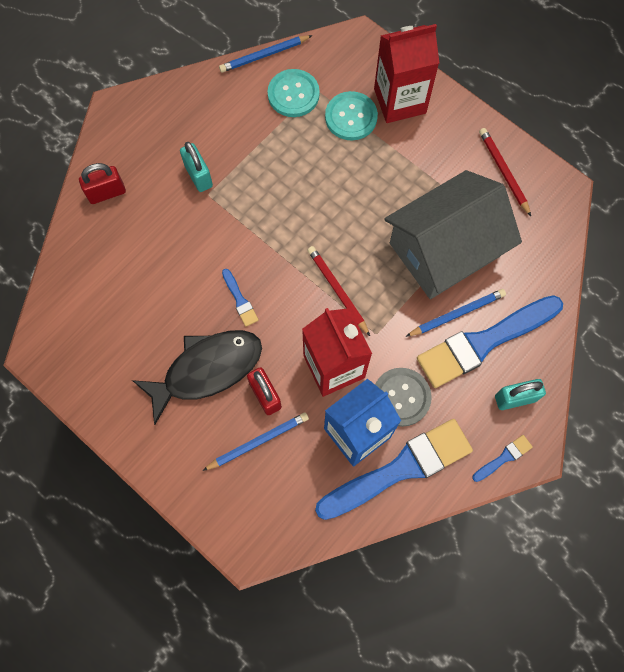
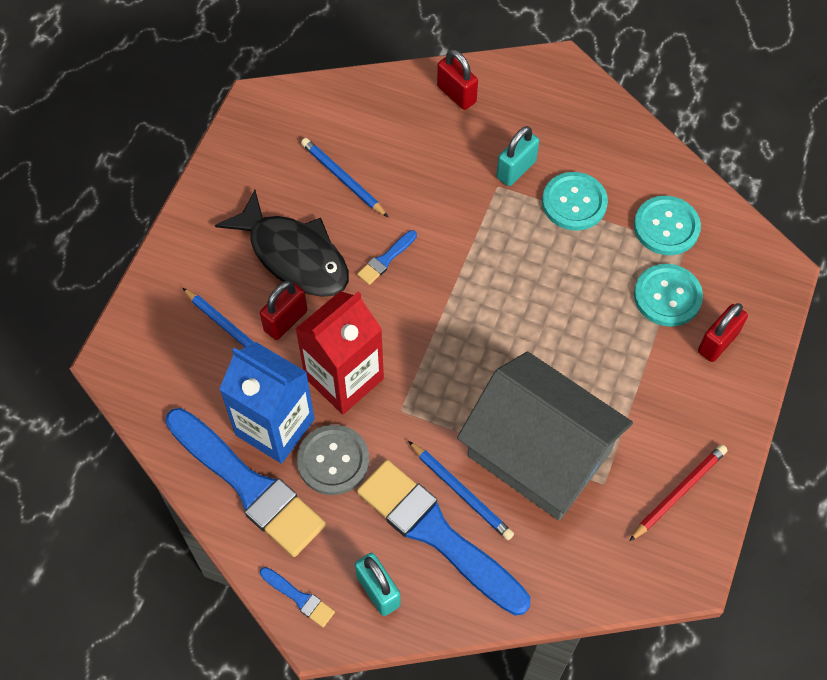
camera: 70 degrees right, 10 degrees down
blue pencil [219,35,313,73] -> blue pencil moved to [301,138,388,217]
red pencil [307,246,370,336] -> none
red carton [374,24,439,123] -> red padlock [698,303,748,362]
none -> turquoise button [542,172,608,230]

